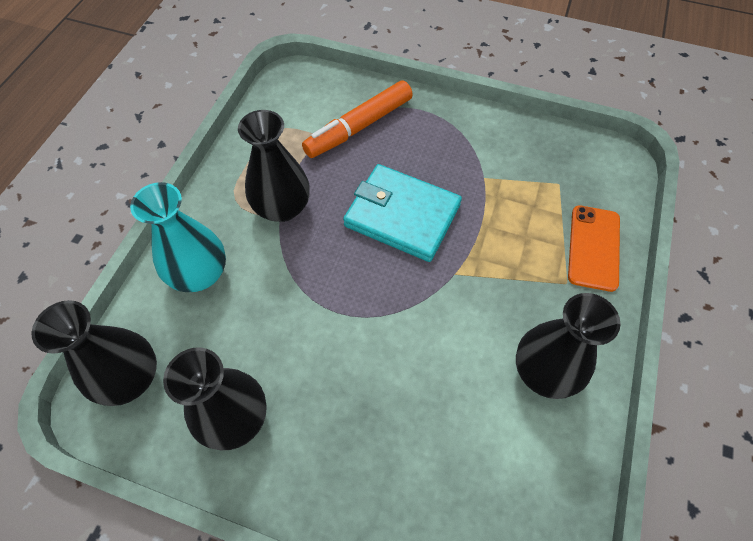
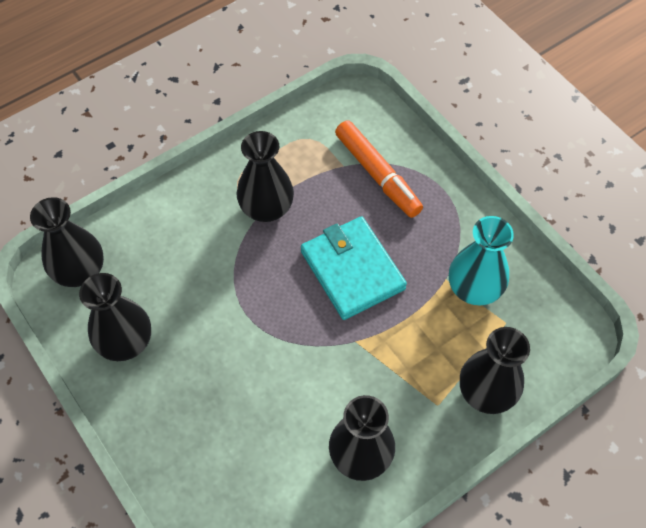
camera: 35 degrees right, 0 degrees up
turquoise vase [130,182,226,292] -> turquoise vase moved to [449,216,514,305]
orange marker [302,81,413,158] -> orange marker turned 120 degrees counterclockwise [335,120,423,218]
orange phone [568,205,620,292] -> black vase [460,327,530,414]

